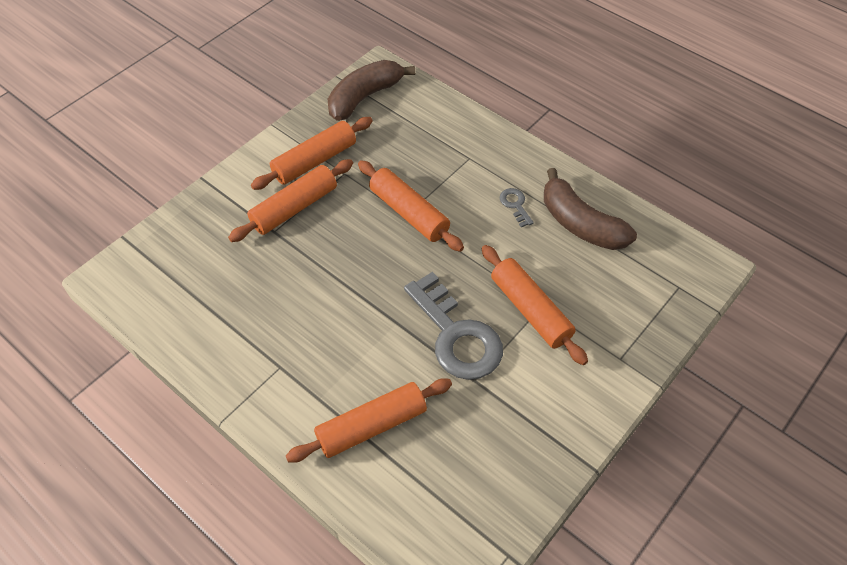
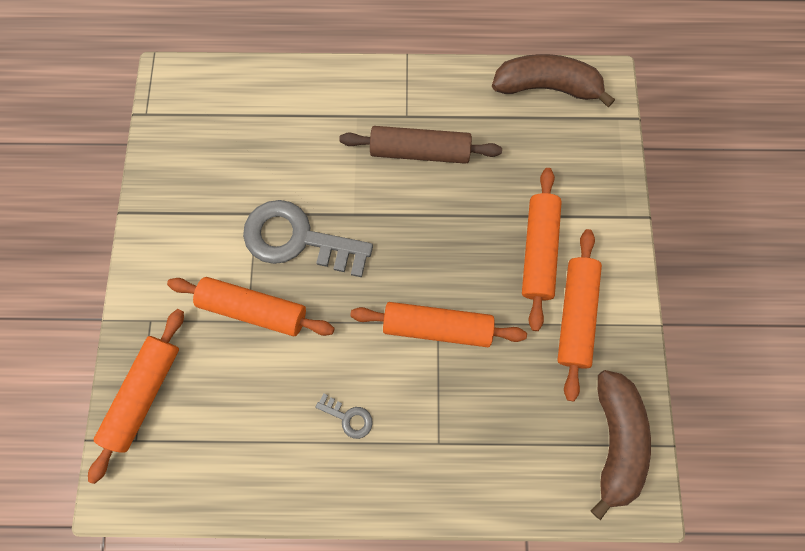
camera: 140 degrees right, 20 degrees up
orange rolling pin [286,378,452,463] -> orange rolling pin moved to [88,309,184,484]
brown banana [544,168,637,250] -> brown banana moved to [492,54,615,107]
none -> brown rolling pin [339,126,502,164]

